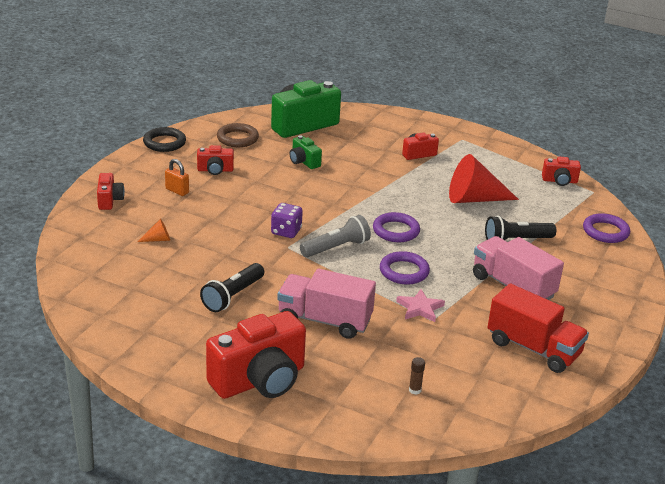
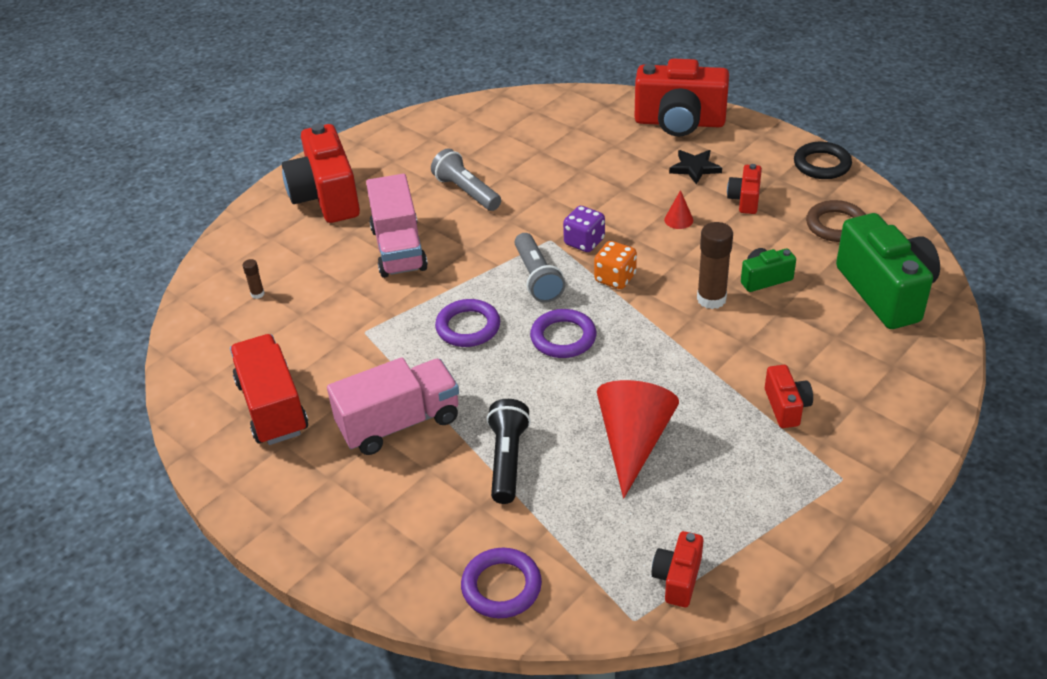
camera: 110 degrees right, 10 degrees up
red camera [97,173,125,210] -> red camera [635,58,729,136], size x2.06
orange cone [138,219,170,242] -> none
orange padlock [165,159,189,196] -> black star [669,150,722,184]
black flashlight [200,263,264,312] -> grey flashlight [431,148,501,211]
pink truck [277,269,376,339] -> pink truck turned 135 degrees clockwise [366,174,428,278]
pink star [396,289,445,322] -> none
red truck [488,284,589,373] -> red truck turned 105 degrees clockwise [230,334,308,445]
none -> orange dice [594,241,637,289]
none -> red cone [664,190,693,229]
none -> brown glue stick [697,222,733,309]

